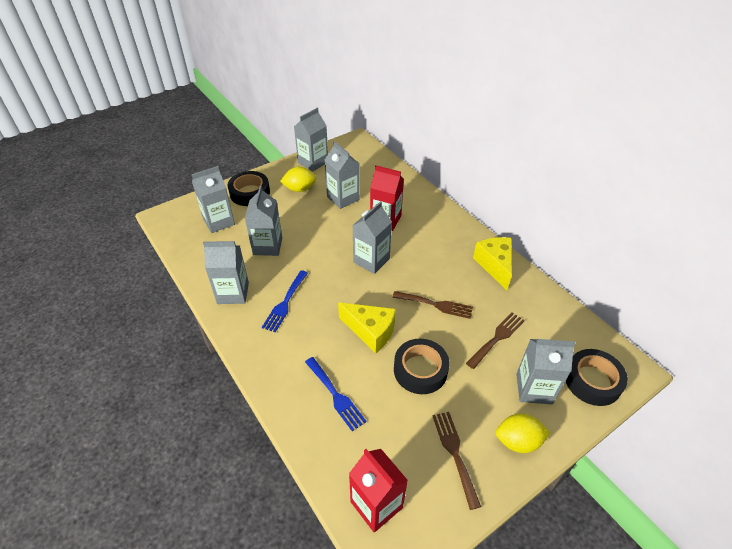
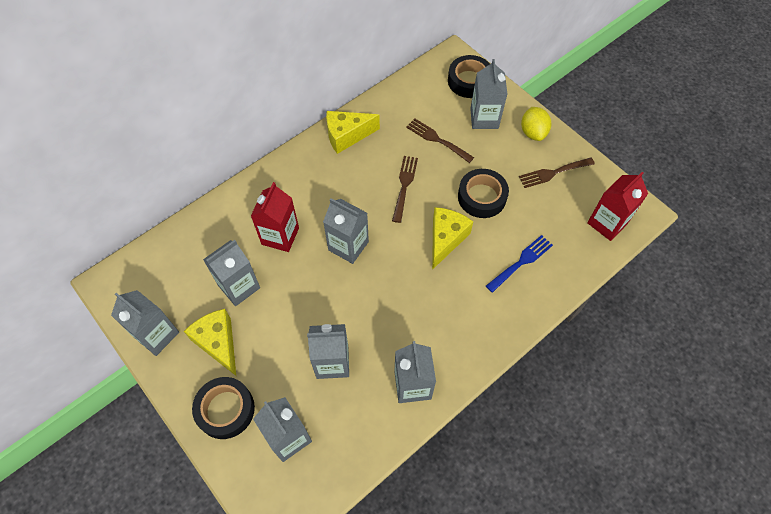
camera: 95 degrees left, 15 degrees up
blue fork [262,270,308,333] -> none
yellow lemon [280,167,316,192] -> yellow cheese [184,309,236,376]

